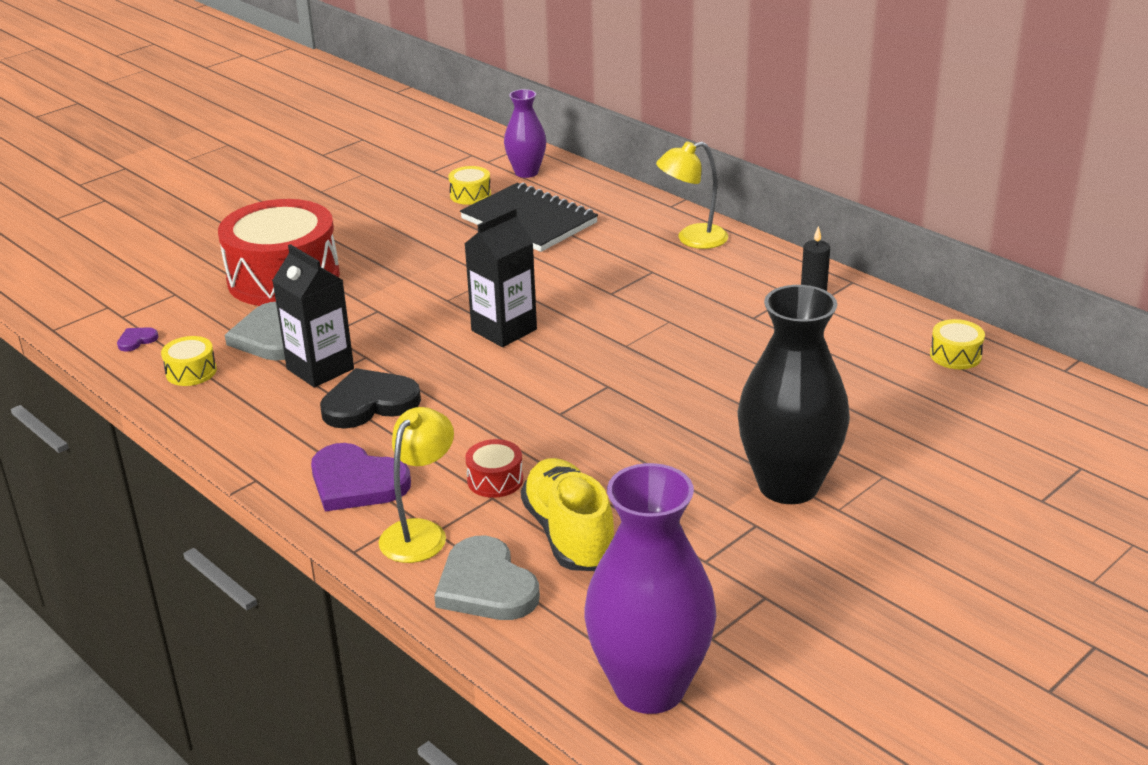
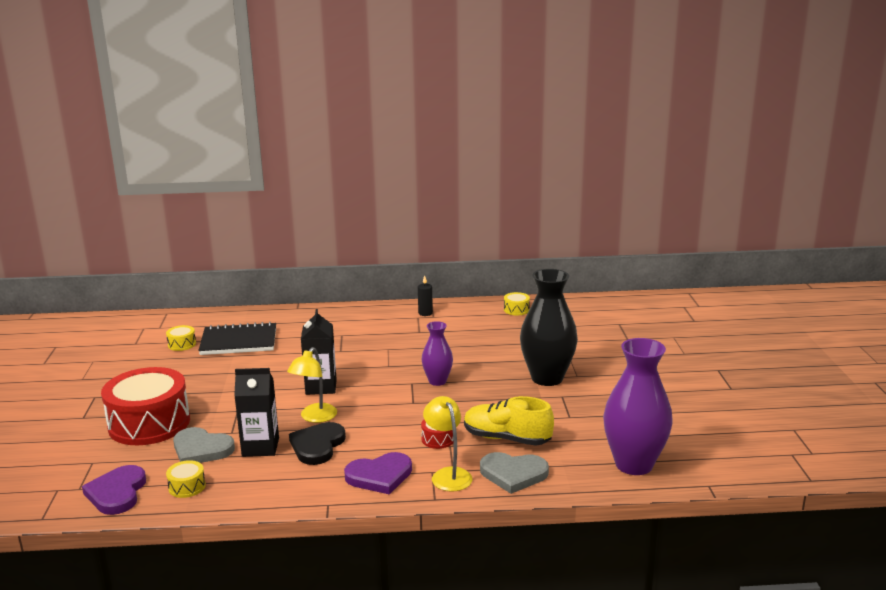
camera: 50 degrees left, 10 degrees down
purple heart [117,327,158,352] -> purple heart [82,465,146,515], size x2.24
purple vase [504,89,546,178] -> purple vase moved to [422,321,453,386]
yellow lamp [656,141,728,249] -> yellow lamp moved to [287,347,337,423]

